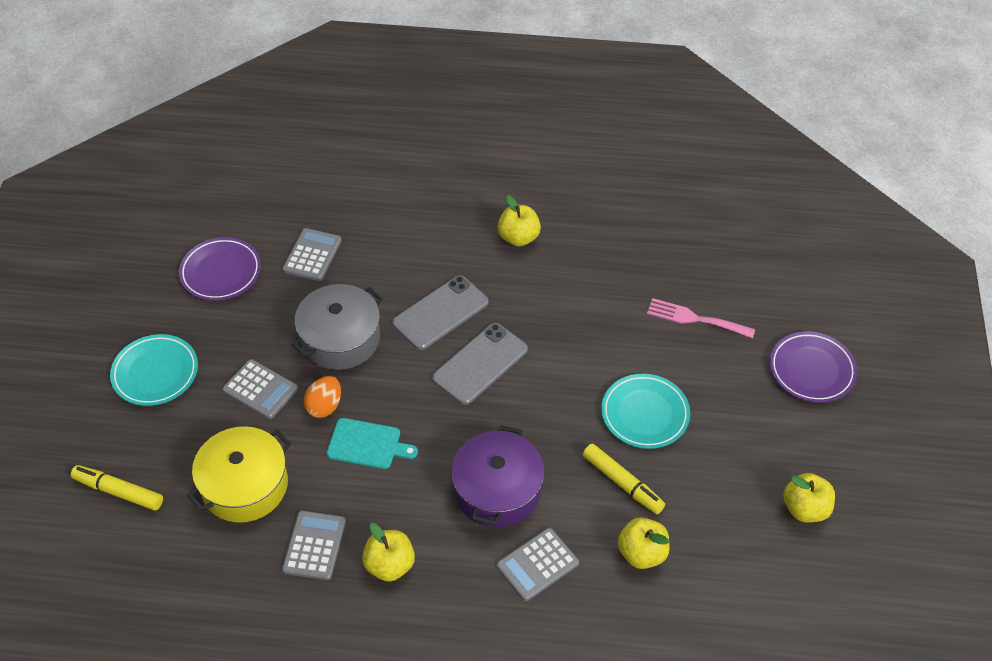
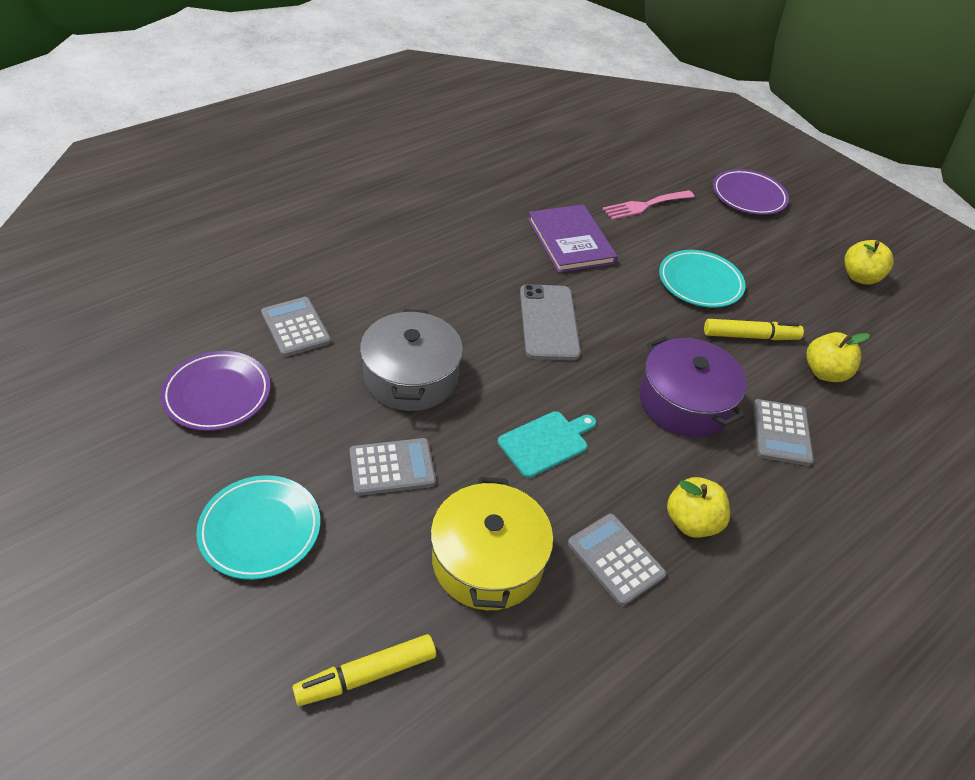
camera: 50 degrees left, 5 degrees down
orange egg [304,376,341,418] -> none
grey phone [392,275,489,350] -> none
yellow apple [497,195,541,247] -> none
none -> purple book [528,205,618,273]

